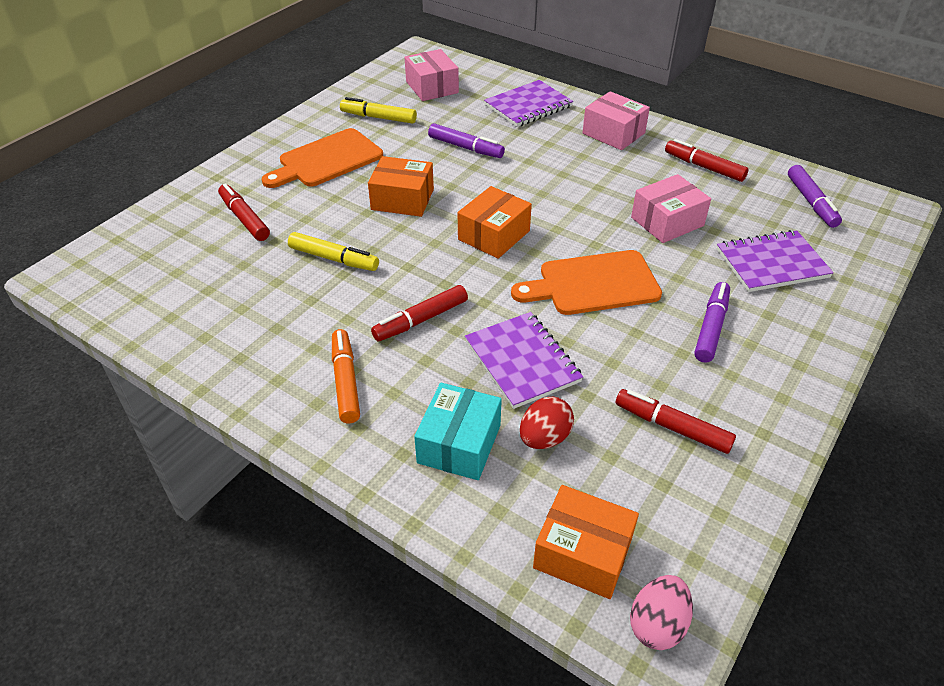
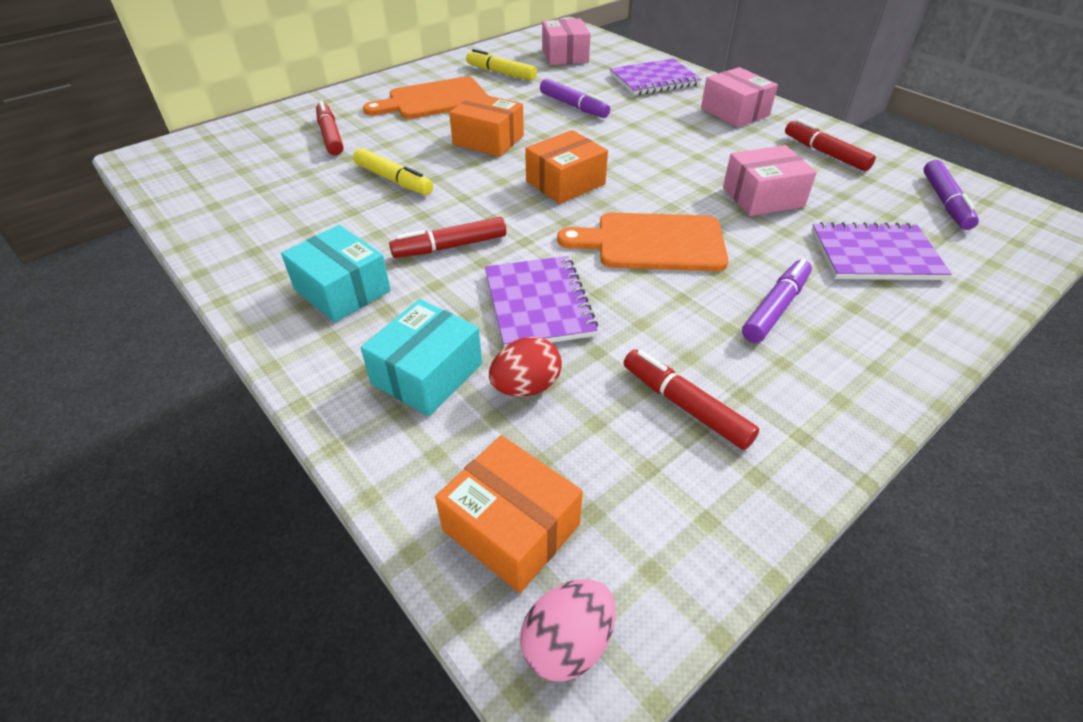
camera: 15 degrees right, 0 degrees up
orange marker [332,329,360,423] -> turquoise box [281,225,391,322]

